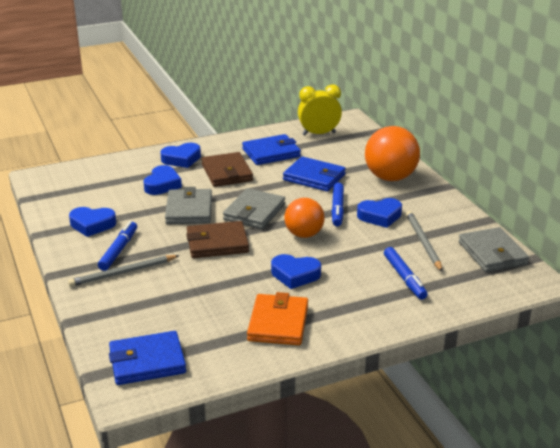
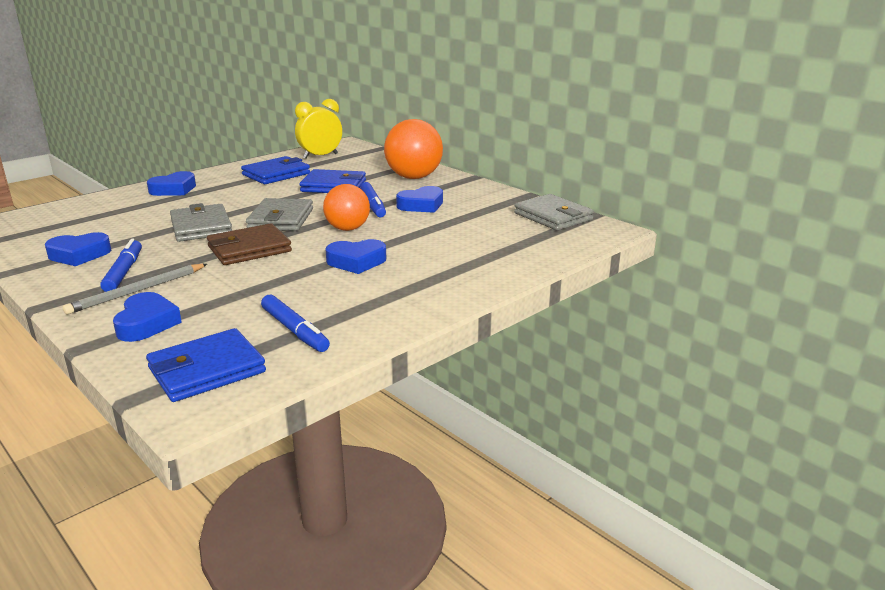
camera: 20 degrees left, 5 degrees down
blue heart [143,165,182,195] -> blue heart moved to [113,292,182,342]
brown wallet [201,152,253,187] -> none
orange wallet [247,292,308,345] -> none
blue marker [384,247,428,300] -> blue marker moved to [261,295,330,352]
grey pencil [406,211,442,272] -> none

